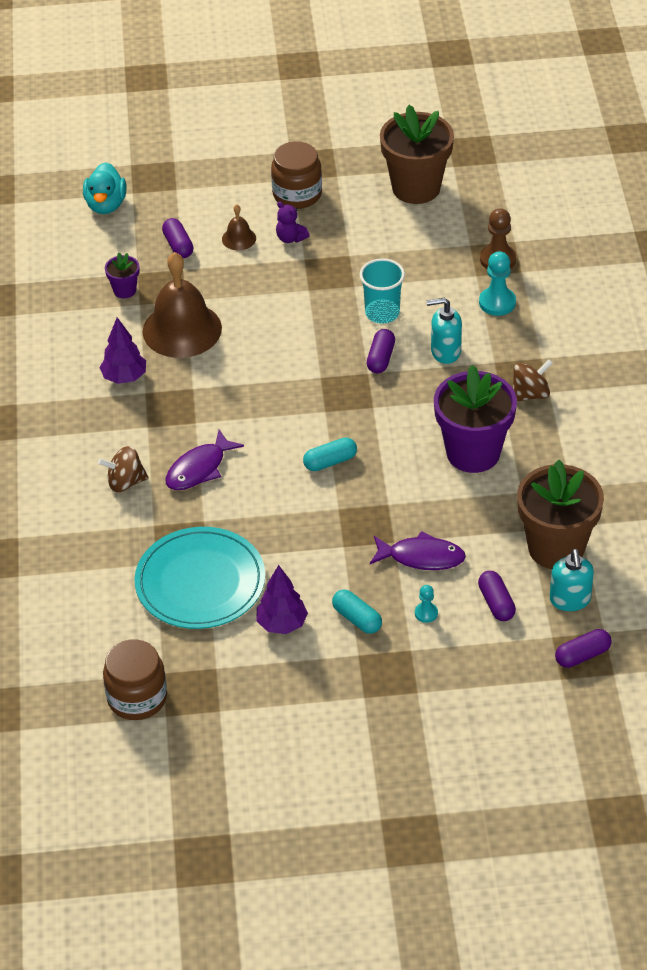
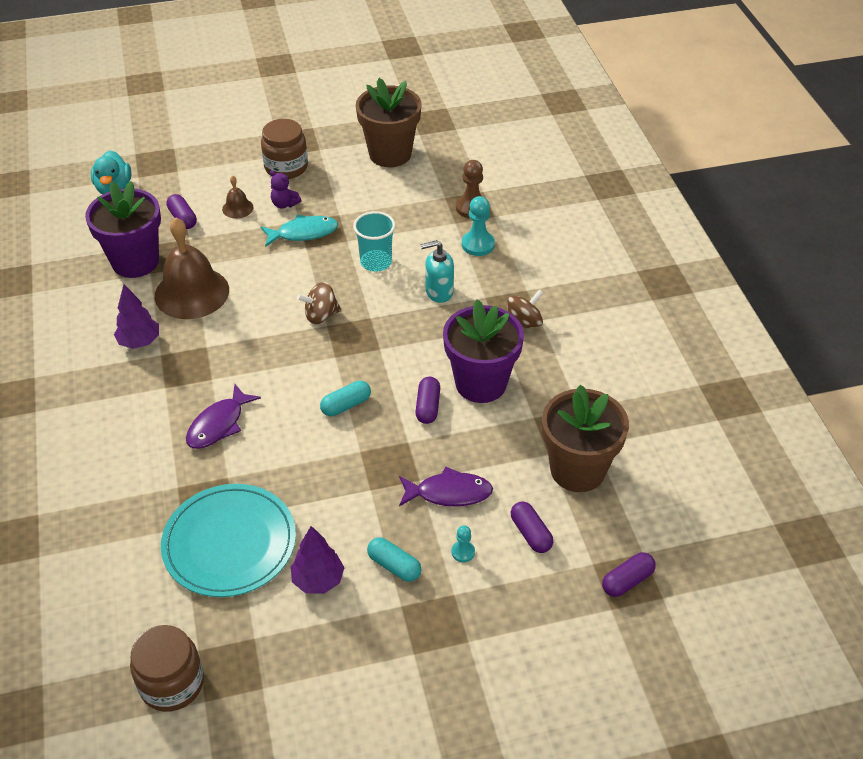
camera: 10 degrees left, 0 degrees up
brown spinning top [98,446,149,492] -> brown spinning top moved to [297,282,341,324]
purple flower pot [105,253,140,298] -> purple flower pot [85,181,161,278], size x2.20
purple capsule [367,329,395,373] -> purple capsule moved to [415,377,440,424]
turquoise soap dispenser [550,549,594,611] -> none
none -> turquoise fish [261,215,338,247]

